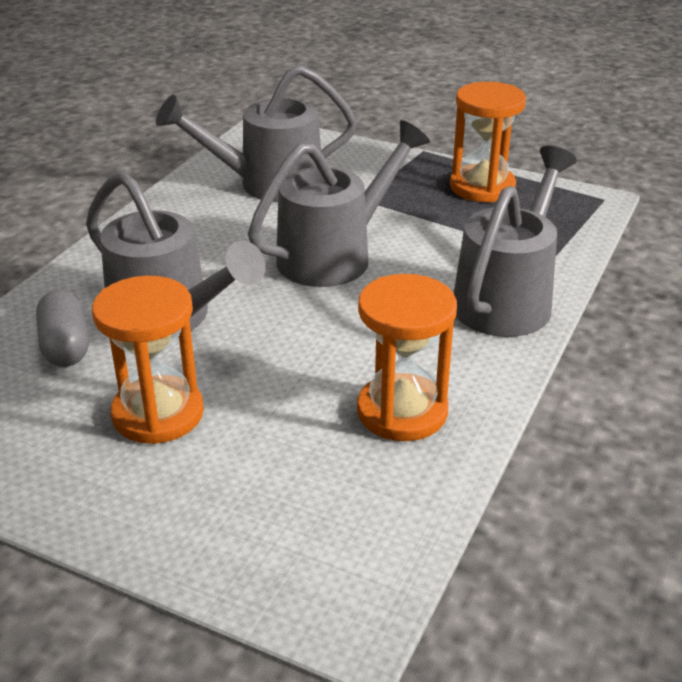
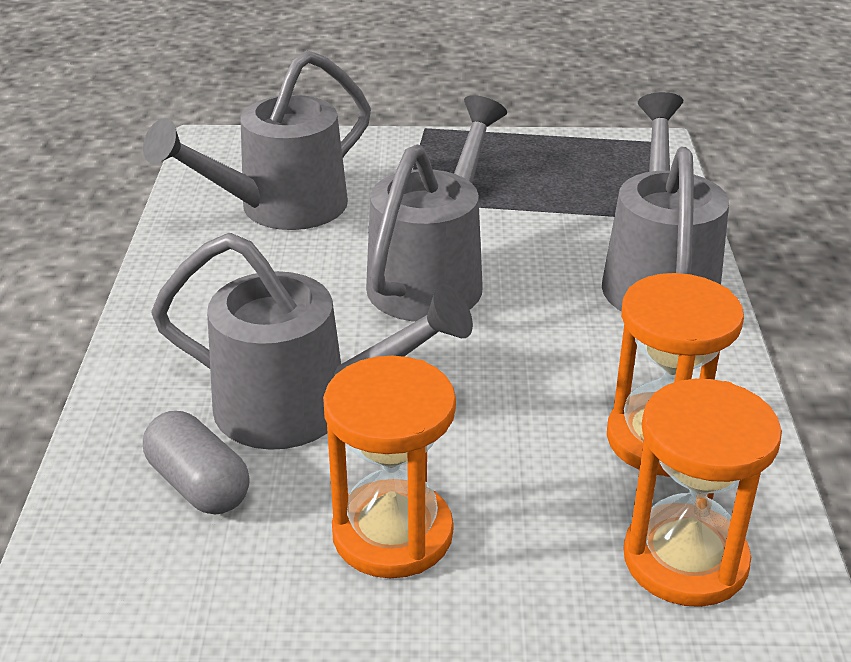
camera: 25 degrees left, 0 degrees up
orange hourglass [450,82,526,203] -> orange hourglass moved to [623,379,782,607]

